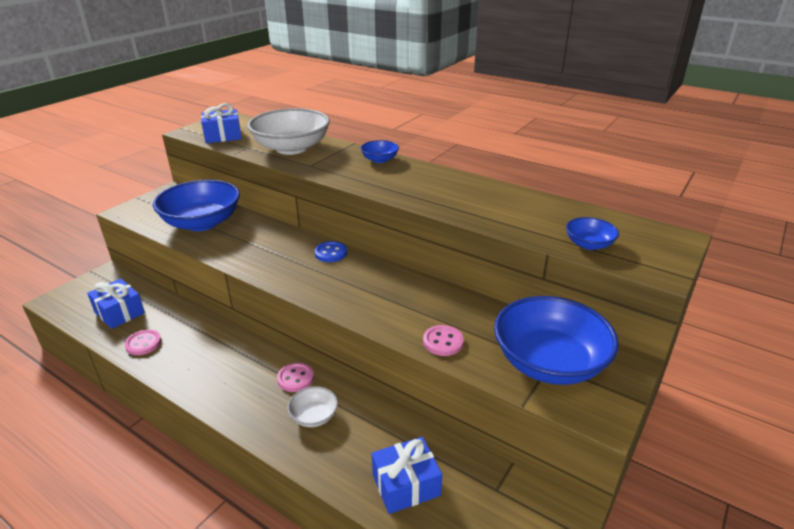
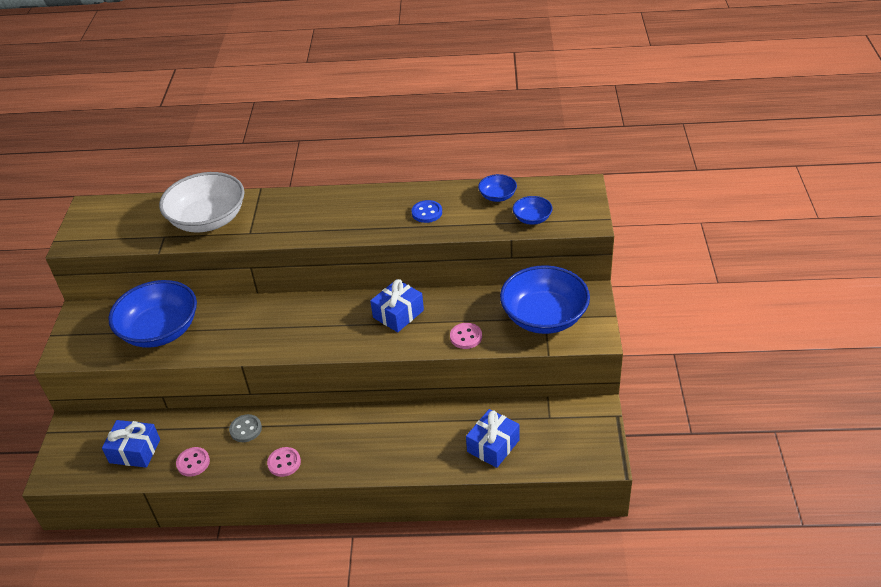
camera: 30 degrees left, 10 degrees up
blue gift [201,103,242,143] -> blue gift moved to [370,279,424,332]
pink button [277,363,314,392] -> pink button moved to [267,447,301,477]
white bowl [287,386,338,427] -> none
blue button [314,241,347,262] -> blue button moved to [412,200,442,223]
blue bowl [360,140,399,163] -> blue bowl moved to [478,174,517,202]
none -> grey button [229,414,262,442]

